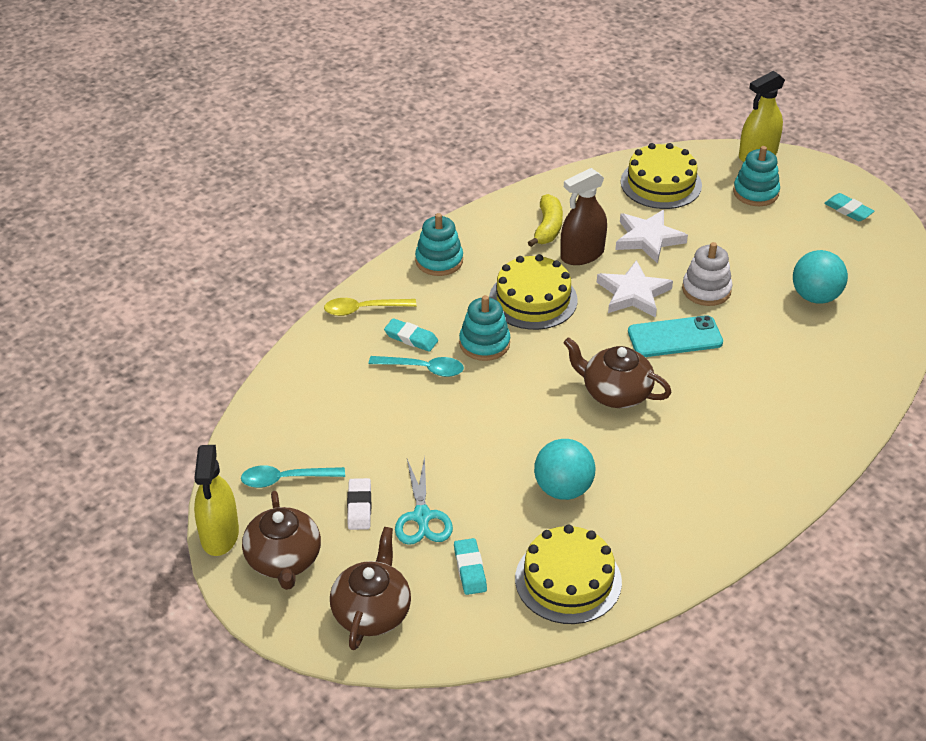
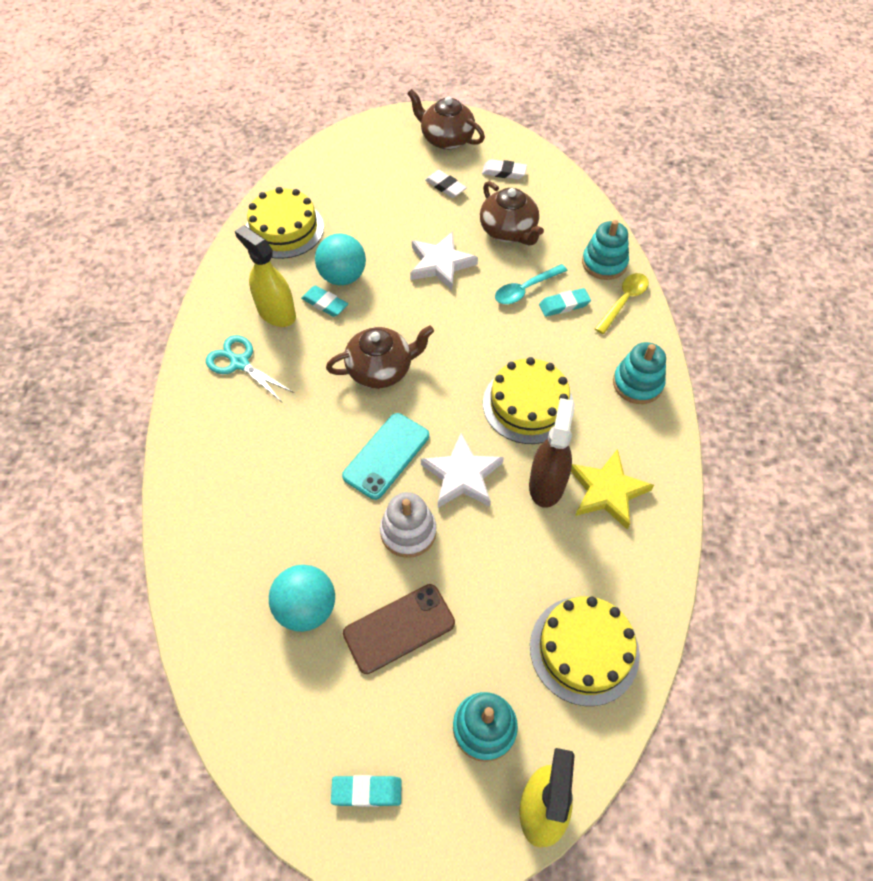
camera: 135 degrees right, 15 degrees up
yellow spray bottle [194,445,239,556] -> yellow spray bottle moved to [235,225,296,327]
turquoise spoon [241,465,345,488] -> white eraser [482,159,527,179]
brown teapot [330,527,411,650] -> brown teapot moved to [480,181,544,246]
turquoise scissors [395,456,453,545] -> turquoise scissors moved to [206,335,294,402]
turquoise eraser [454,538,487,595] -> turquoise eraser moved to [301,285,348,317]
turquoise stacking toy [459,295,510,361] -> turquoise stacking toy moved to [582,220,629,280]
yellow banana [528,194,563,247] -> yellow star [571,449,654,530]
white star [615,210,688,263] -> white star moved to [410,231,478,290]
none -> brown phone [343,584,455,674]

